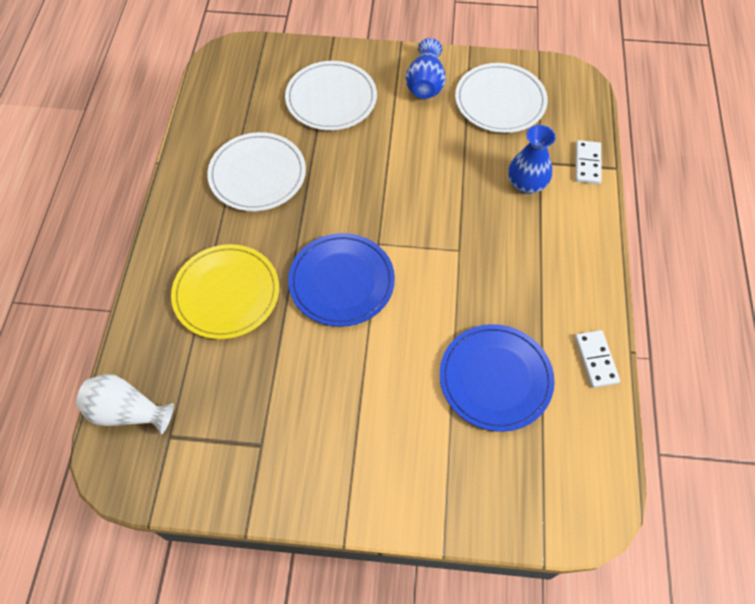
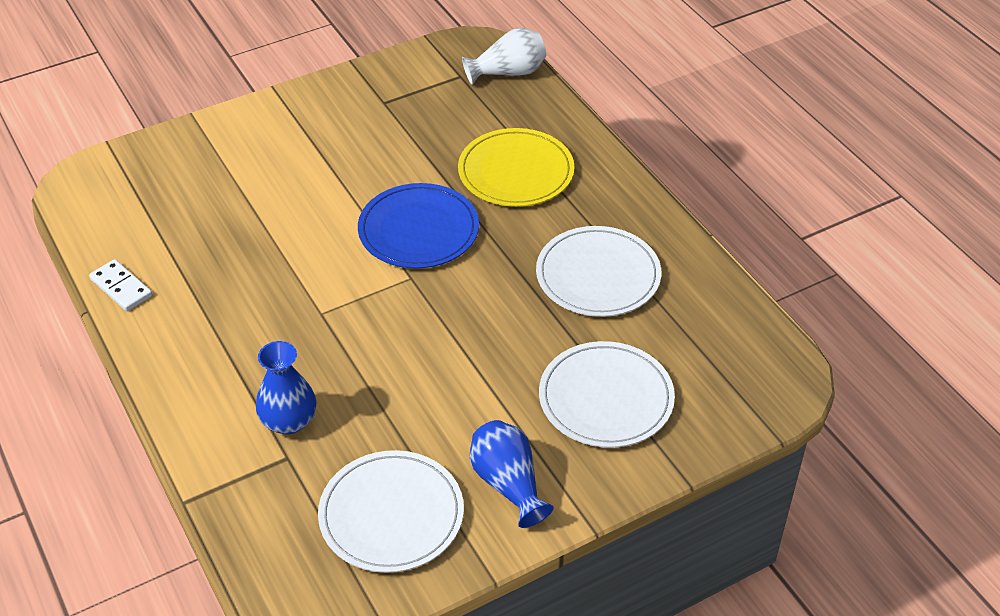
camera: 145 degrees right, 15 degrees down
blue plate [440,324,555,432] -> none
white domino [575,140,602,184] -> none

